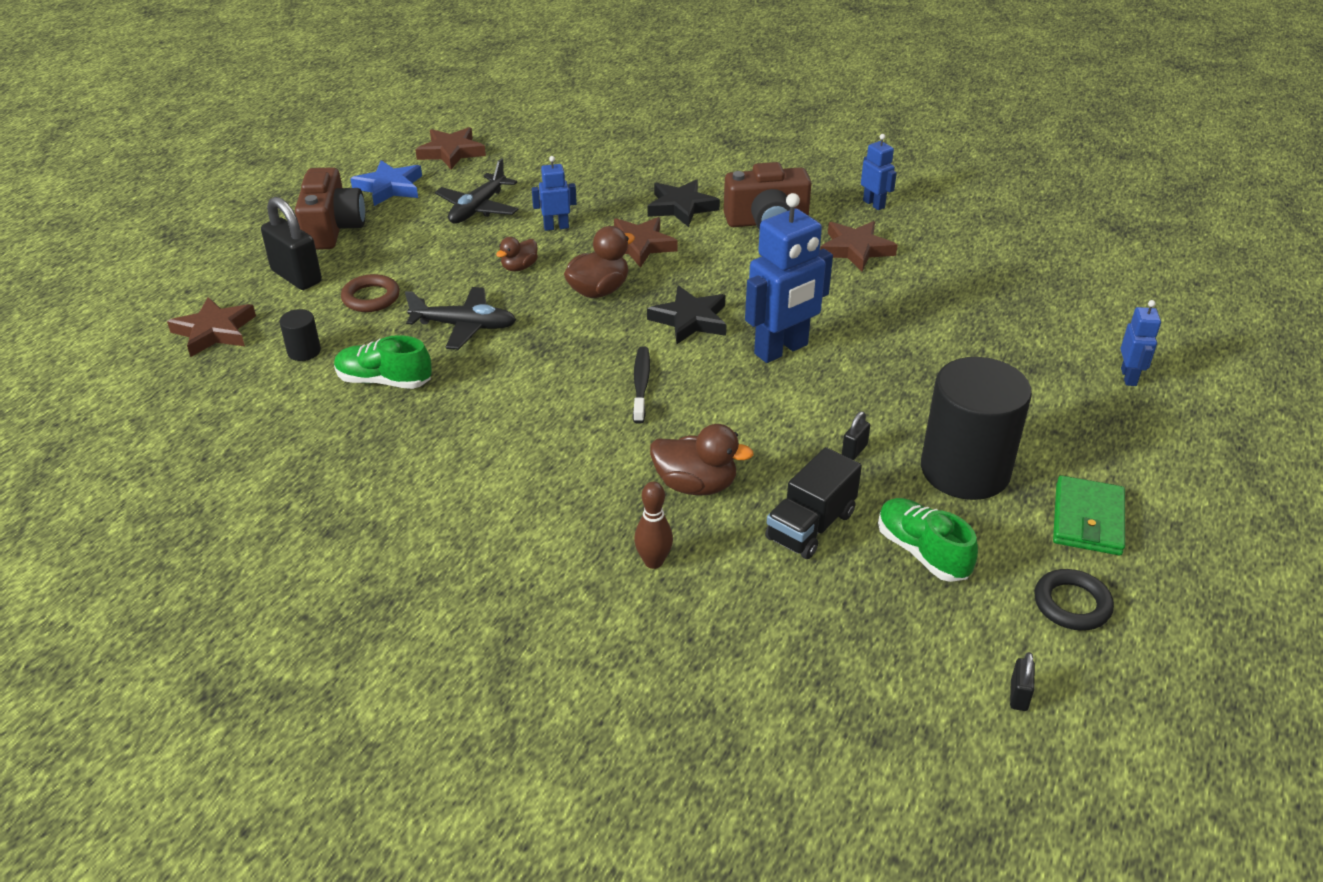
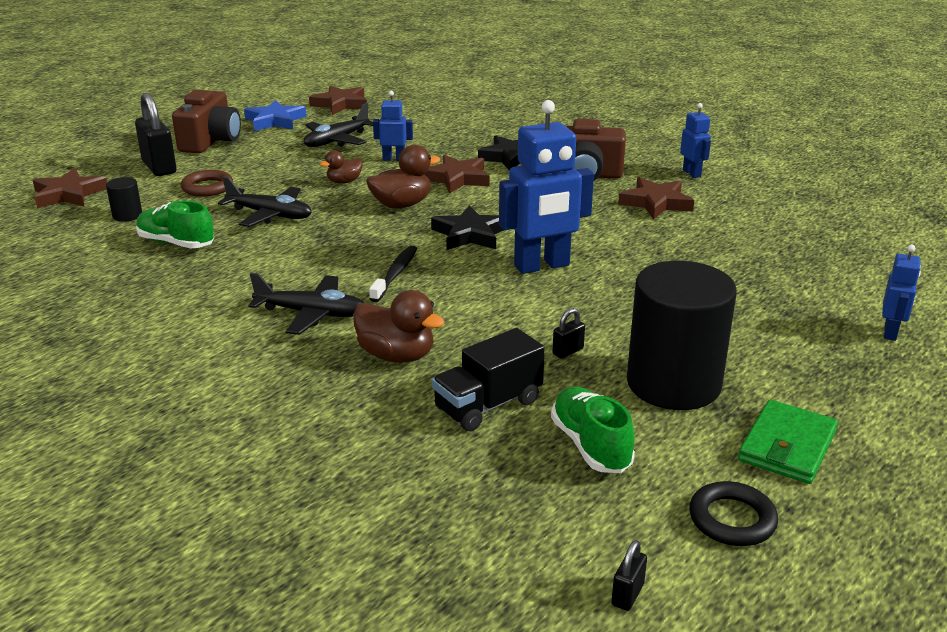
camera: 15 degrees right, 10 degrees down
brown bowling pin [634,482,673,569] -> none
none -> black plane [248,273,364,335]

